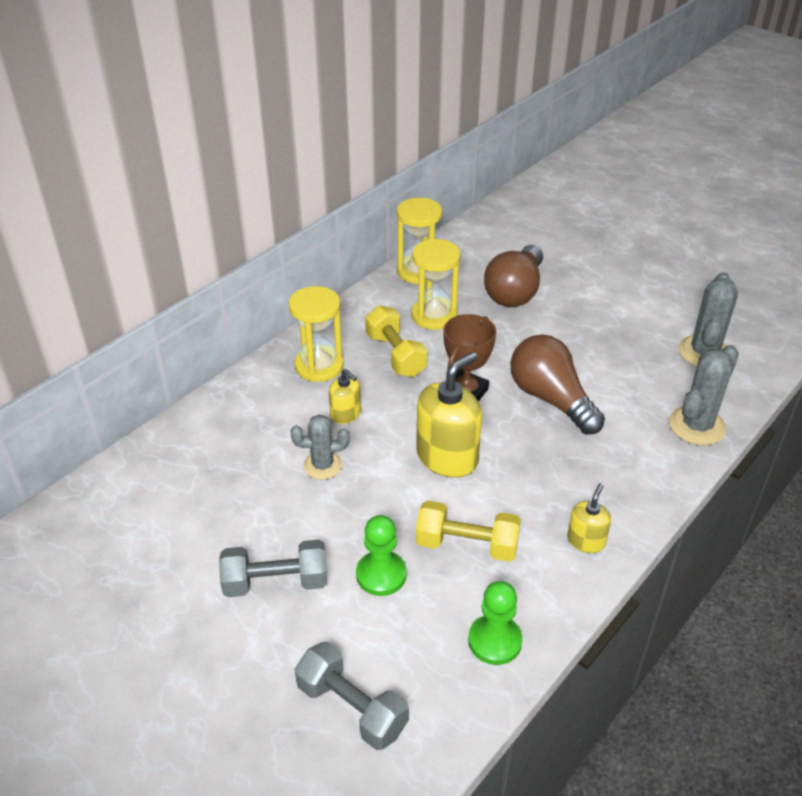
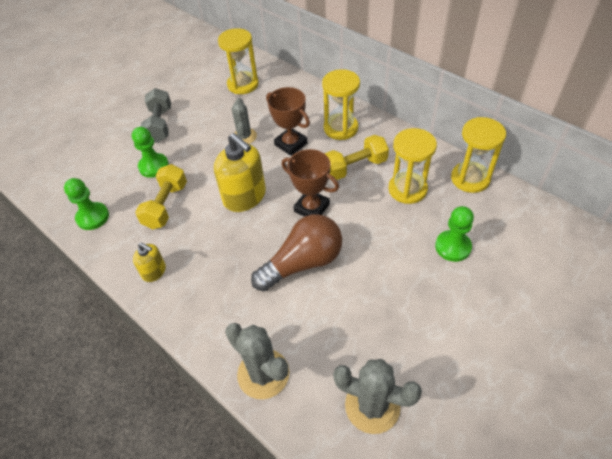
camera: 95 degrees right, 10 degrees up
grey dumbbell [295,642,409,750] -> none
yellow soap dispenser [329,369,361,424] -> brown trophy [266,87,310,156]
brown light bulb [484,245,543,307] -> green pawn [435,206,474,262]
none -> yellow hourglass [218,28,259,94]

